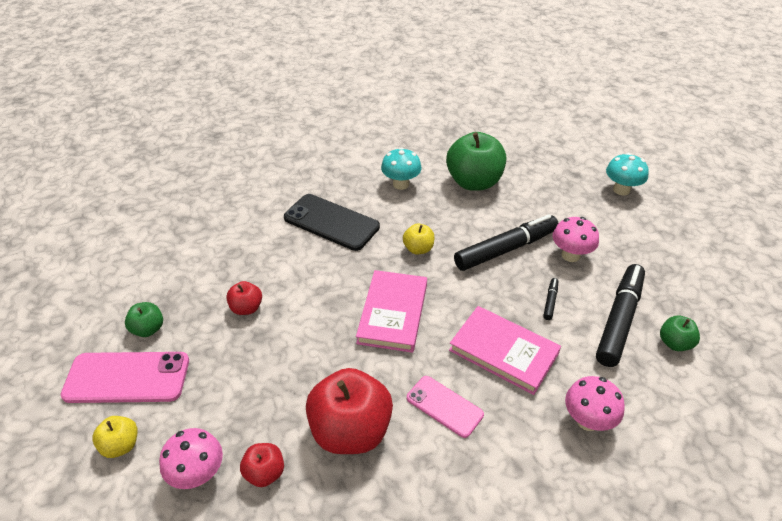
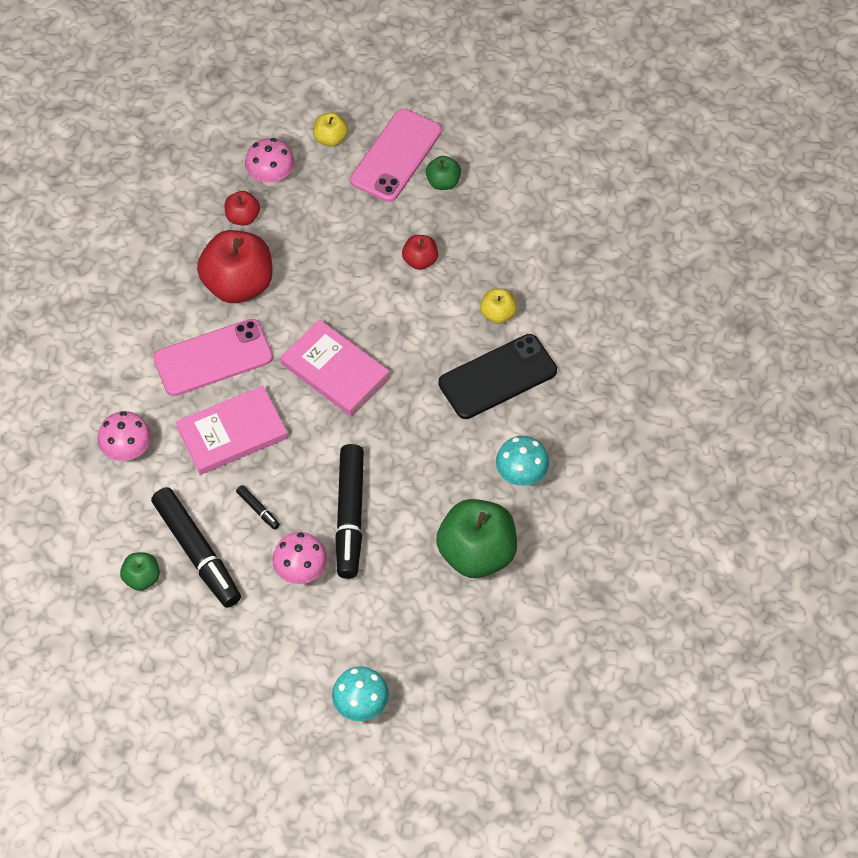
camera: 120 degrees right, 15 degrees up
yellow apple [403,223,435,254] -> yellow apple moved to [480,289,517,324]
pink phone [407,376,484,438] -> pink phone [153,319,273,396], size x1.61

